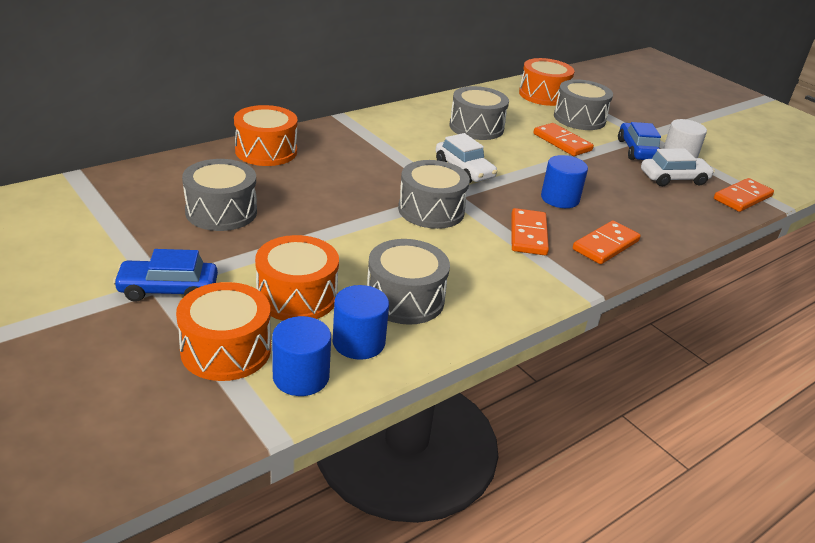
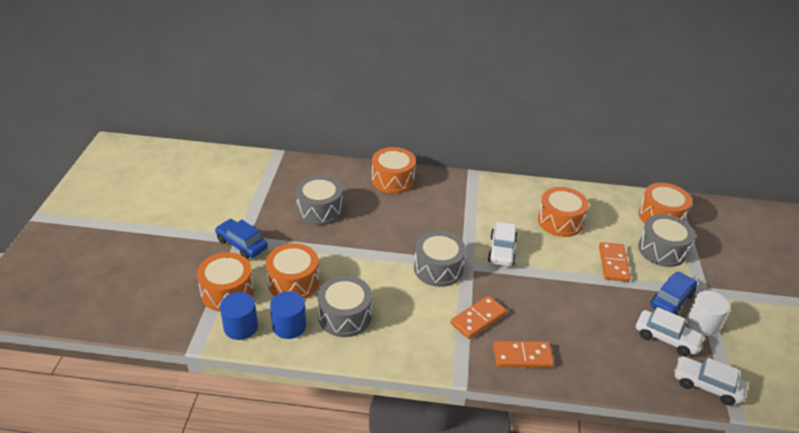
camera: 45 degrees right, 5 degrees up
grey drum [449,86,509,140] -> orange drum [538,187,589,237]
blue cylinder [541,155,588,208] -> none
orange domino [714,178,774,212] -> white car [675,356,747,406]

